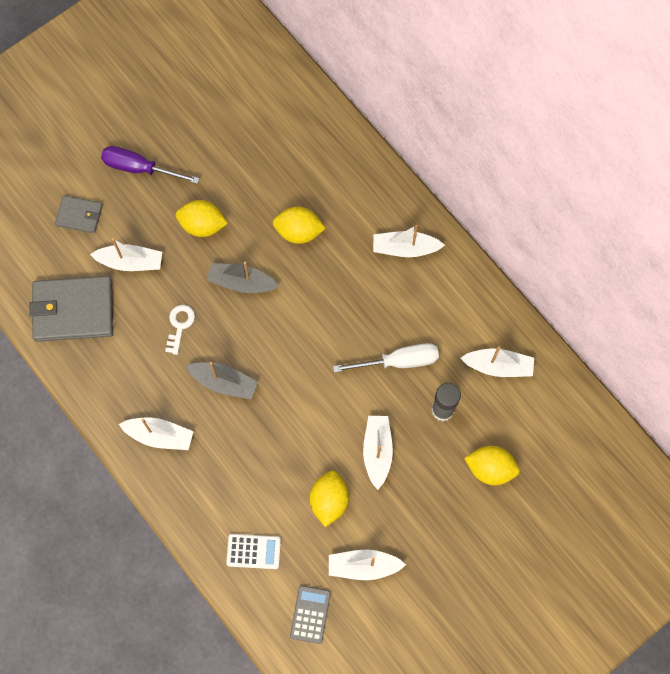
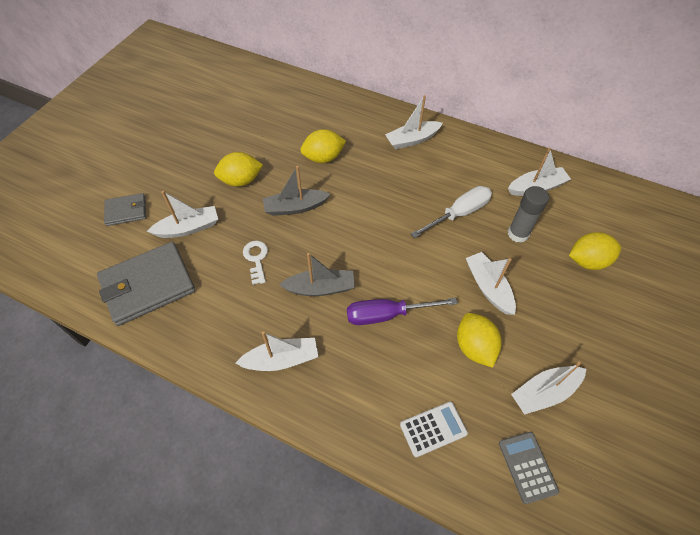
camera: 25 degrees left, 15 degrees down
purple screwdriver [101,146,200,184] -> purple screwdriver moved to [347,298,458,325]

